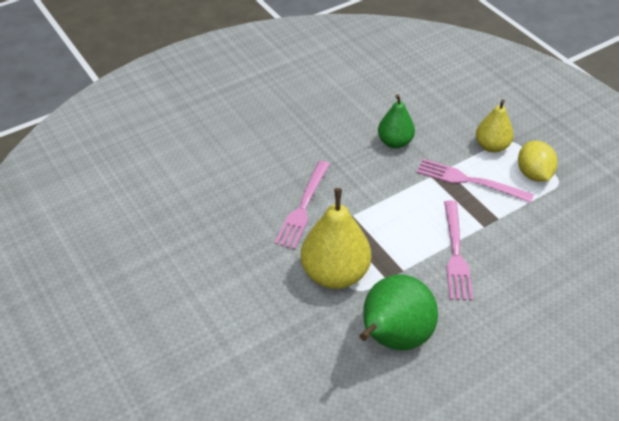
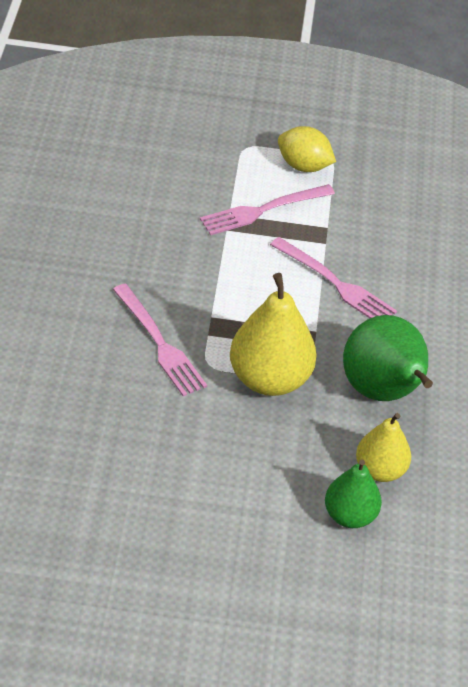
camera: 55 degrees left, 0 degrees up
green pear [378,94,415,148] -> green pear moved to [325,460,382,528]
yellow pear [476,100,514,153] -> yellow pear moved to [356,413,411,482]

